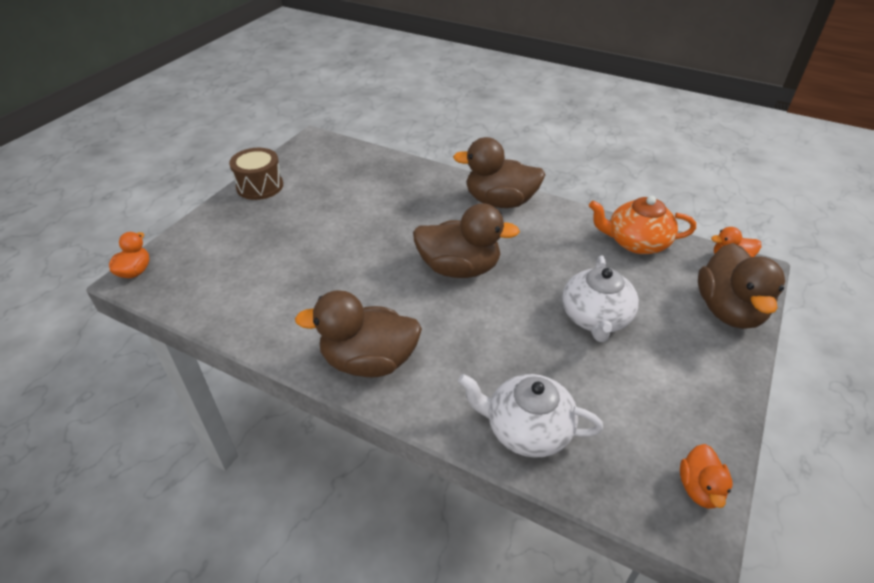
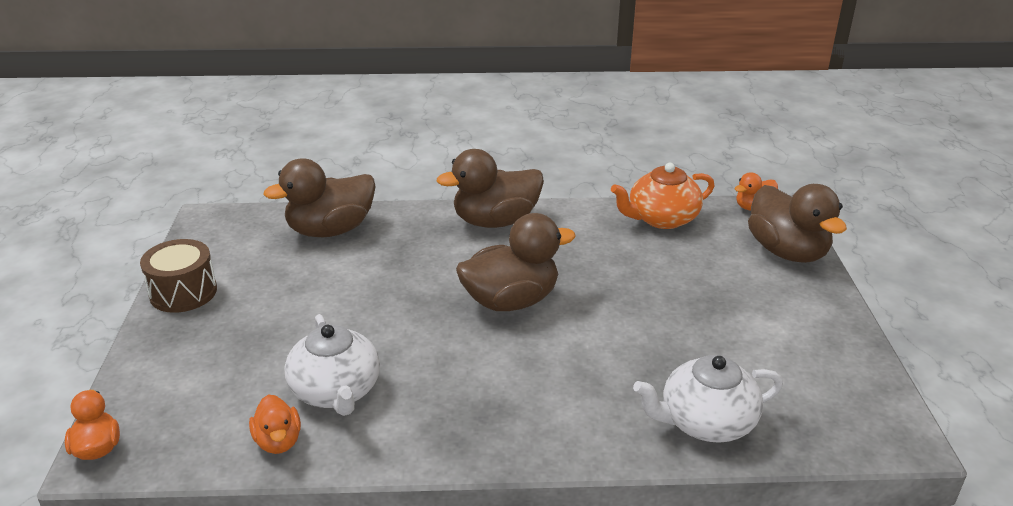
camera: 30 degrees left, 10 degrees down
brown duck [295,290,422,377] -> brown duck moved to [264,158,376,237]
white teapot [562,255,639,342] -> white teapot moved to [284,314,380,416]
orange duck [680,444,733,509] -> orange duck moved to [249,395,301,454]

